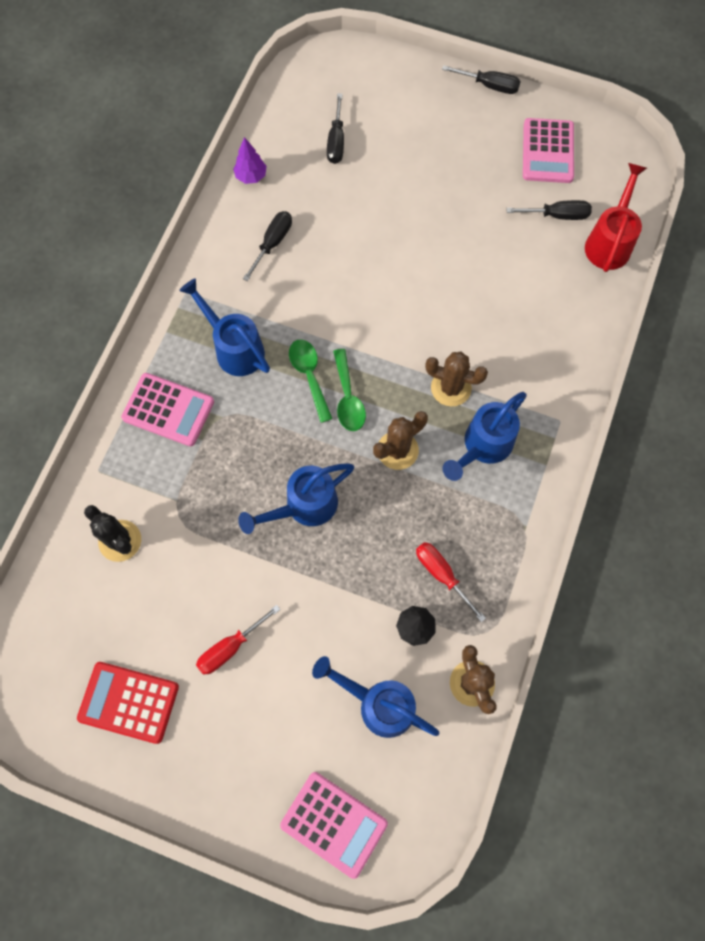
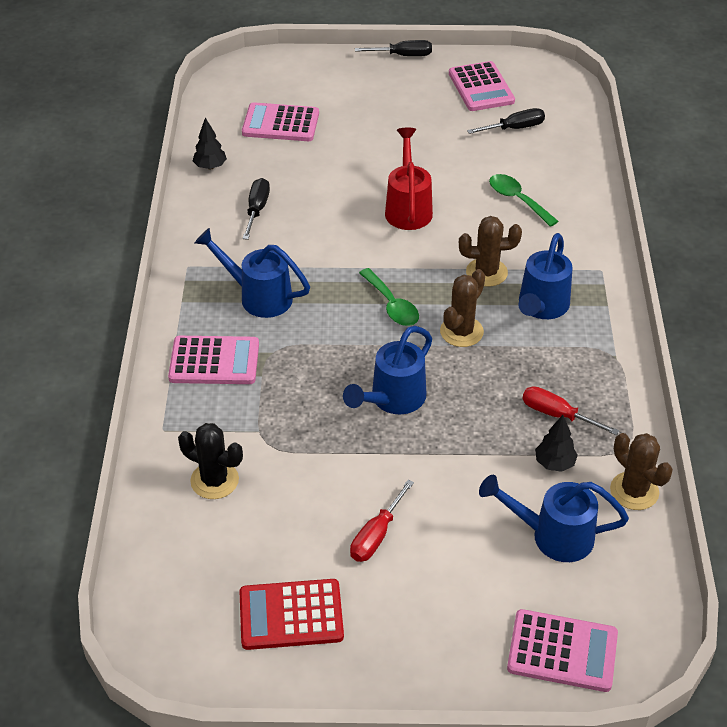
camera: 20 degrees left, 25 degrees down
purple tree [233,137,267,184] -> black tree [193,118,227,170]
green spoon [289,339,333,423] -> green spoon moved to [489,174,559,227]
black screwdriver [327,93,344,164] -> pink calculator [242,102,319,141]
red watering can [585,163,647,272] -> red watering can moved to [385,128,433,230]

